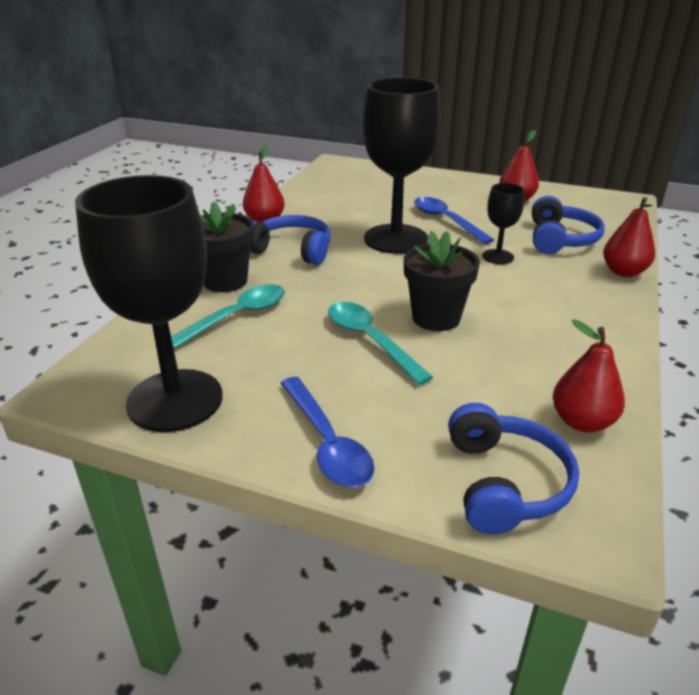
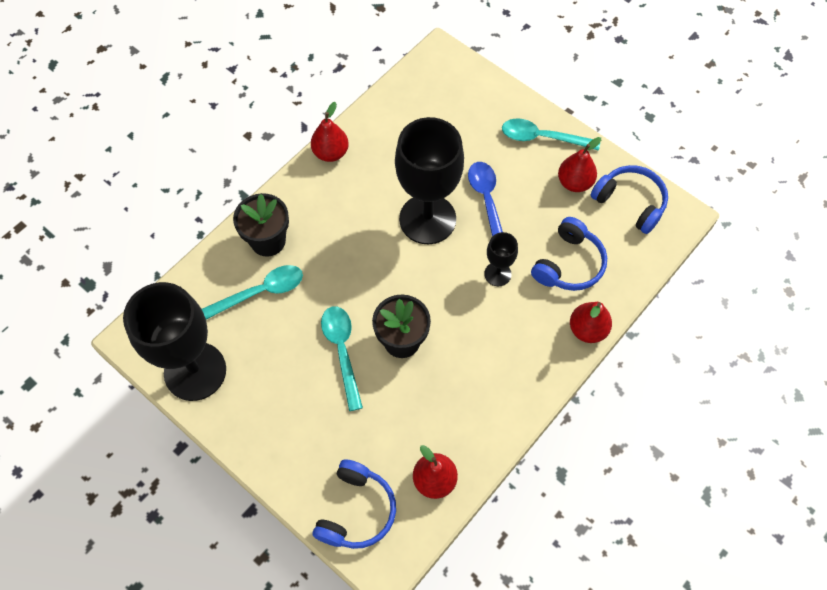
camera: 20 degrees right, 30 degrees up
blue headphones [250,215,331,265] -> blue headphones moved to [591,165,668,234]
blue spoon [281,377,374,488] -> none
none -> turquoise spoon [502,118,600,151]

